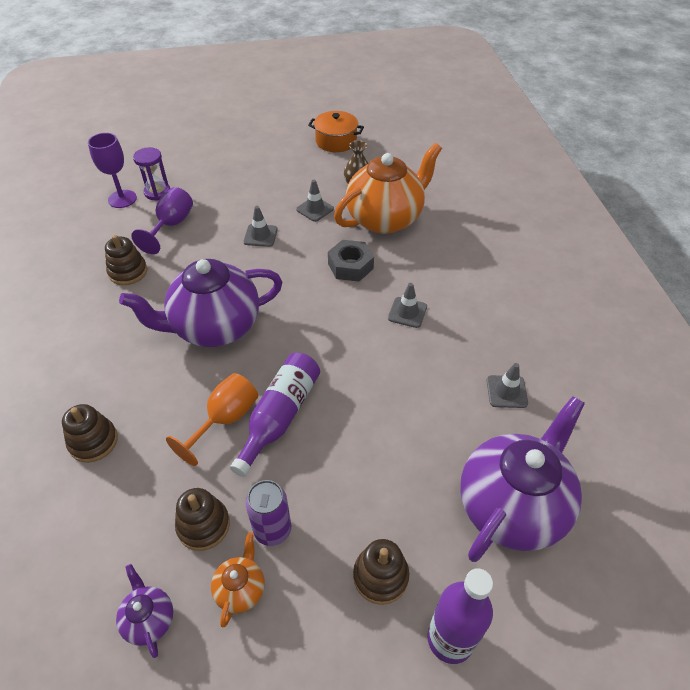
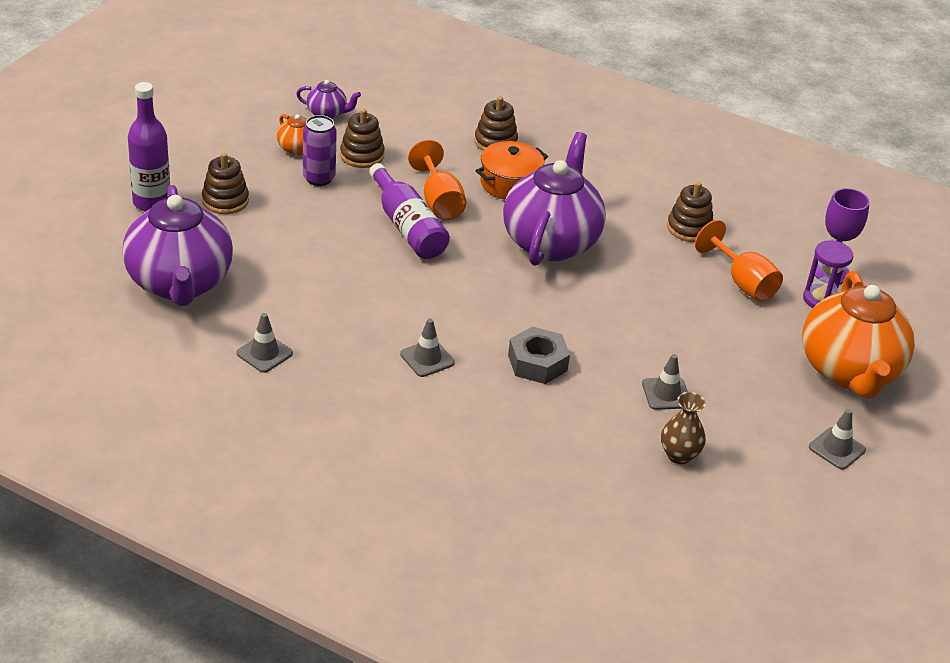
camera: 125 degrees right, 10 degrees down
purple goblet [131,187,193,254] -> orange goblet [695,220,783,302]
grey traffic cone [243,206,278,247] -> grey traffic cone moved to [809,409,866,470]
orange pot [308,111,364,152] -> orange pot moved to [476,141,548,200]
orange teapot [334,143,442,234] -> orange teapot moved to [802,271,915,399]

